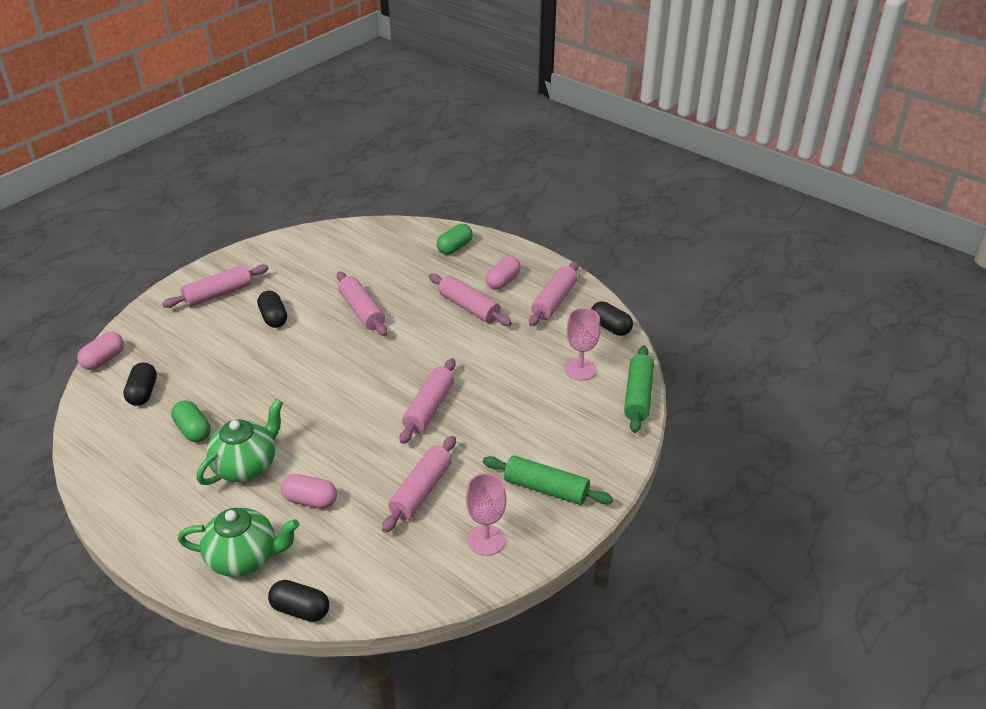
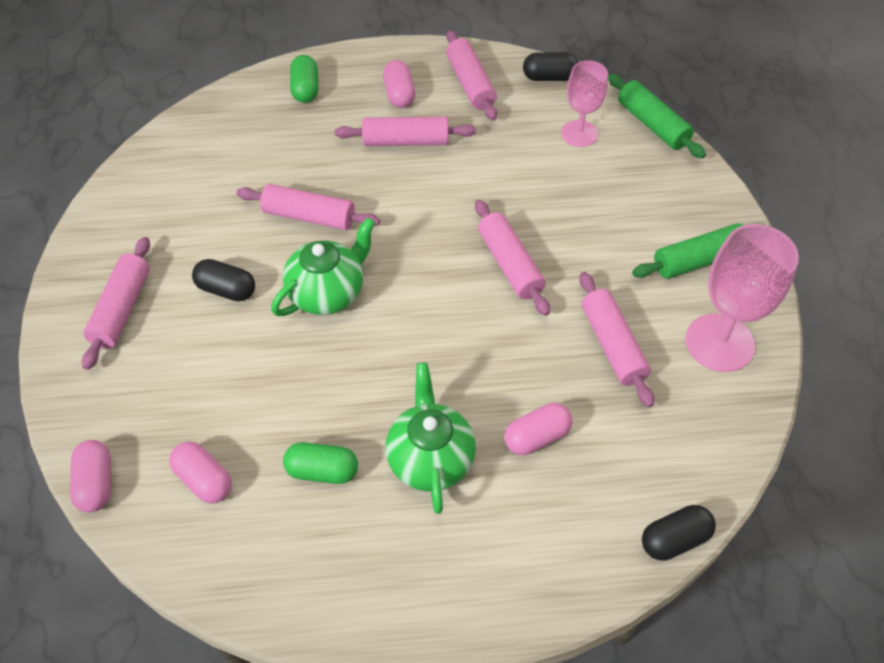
camera: 45 degrees left, 15 degrees up
black capsule [124,362,157,406] -> pink capsule [169,441,232,503]
green teapot [178,508,299,577] -> green teapot moved to [271,217,375,316]
pink goblet [466,473,506,556] -> pink goblet [685,224,799,372], size x1.59

